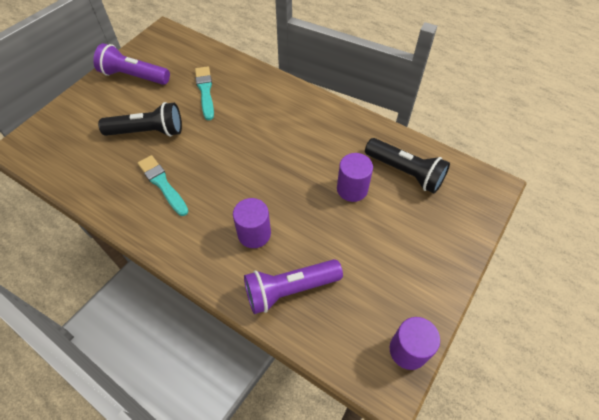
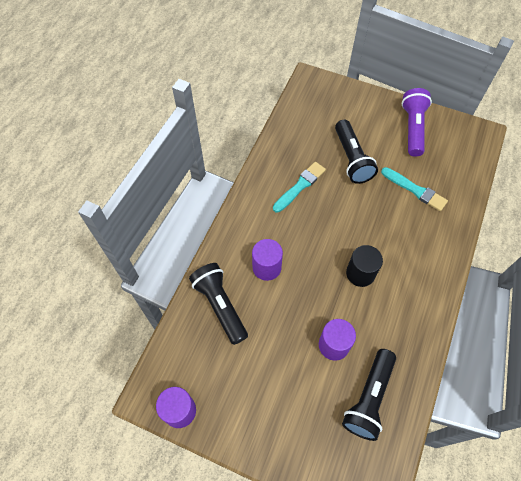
camera: 80 degrees right, 5 degrees up
turquoise brush [195,66,214,120] -> turquoise brush turned 60 degrees clockwise [381,167,448,211]
purple flashlight [244,259,343,314] -> black flashlight [189,263,248,345]
none -> black cylinder [346,245,383,287]

